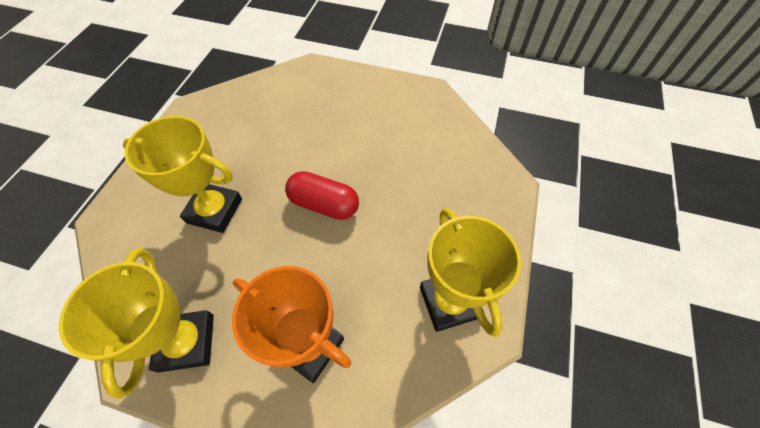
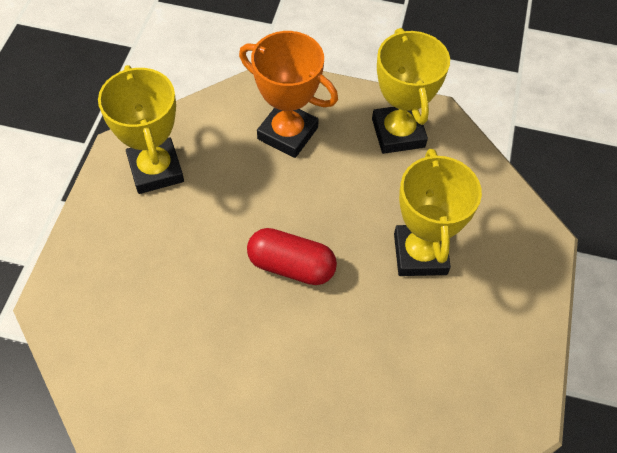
camera: 175 degrees right, 0 degrees up
yellow trophy [123,116,242,233] -> yellow trophy turned 75 degrees clockwise [394,149,482,276]

